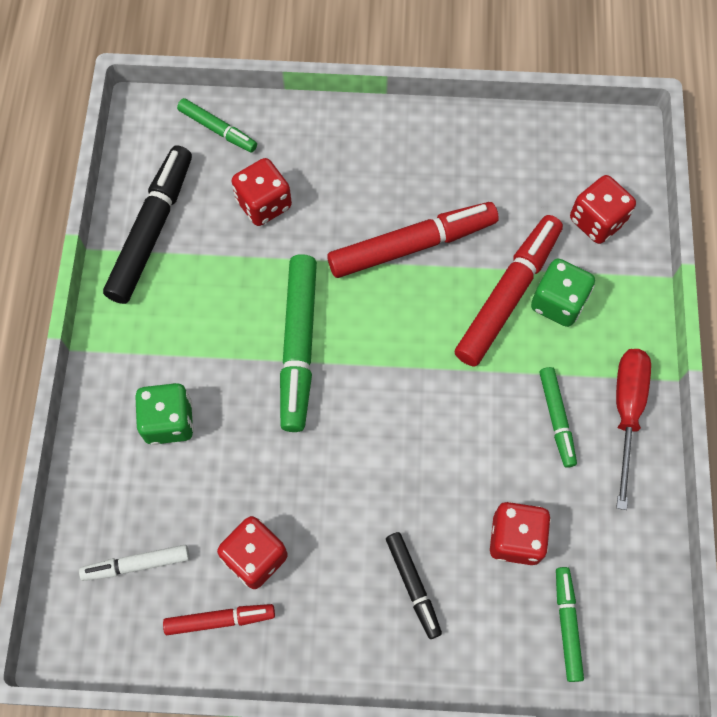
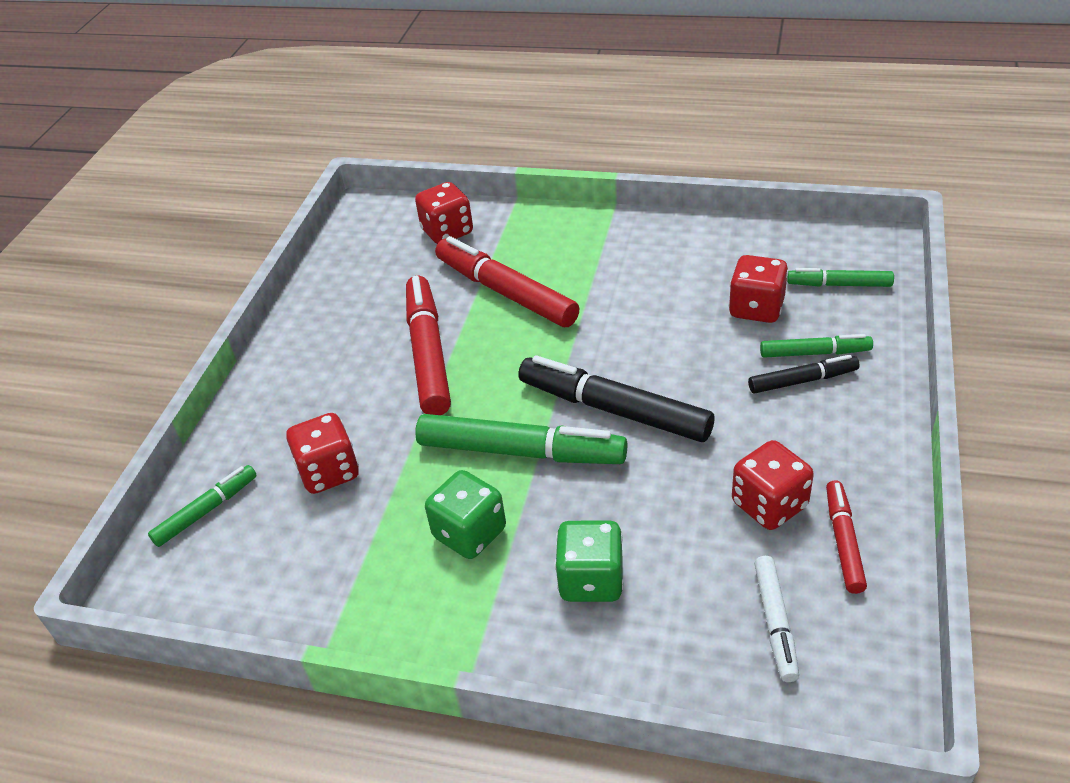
camera: 75 degrees left, 25 degrees down
black marker [103,145,192,304] -> black marker moved to [518,355,715,442]
green dice [531,258,595,327] -> green dice moved to [425,470,506,559]
green marker [539,367,577,468] -> green marker moved to [760,334,873,358]
red screwdriver [616,349,651,510] -> none

